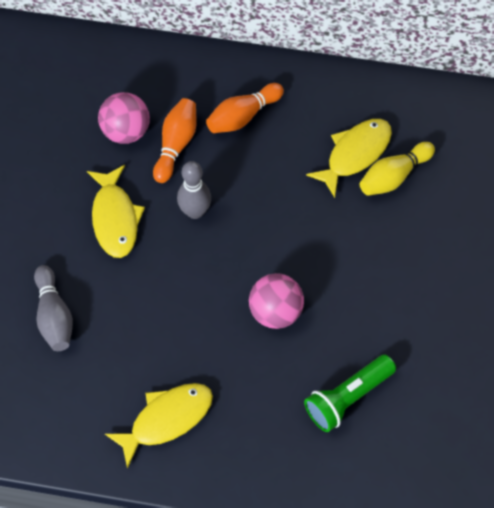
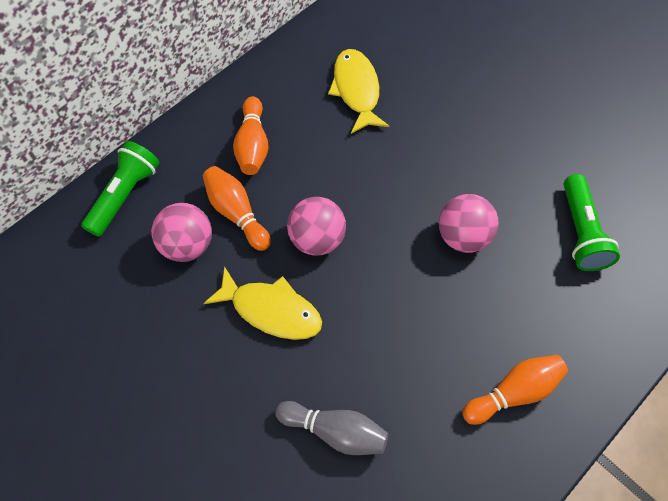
camera: 55 degrees left, 0 degrees up
yellow fish [105,383,213,469] -> orange bowling pin [462,355,568,425]
grey bowling pin [177,161,211,219] -> pink ball [287,197,346,256]
yellow bowling pin [360,142,435,196] -> none
none -> green flashlight [81,141,160,237]

